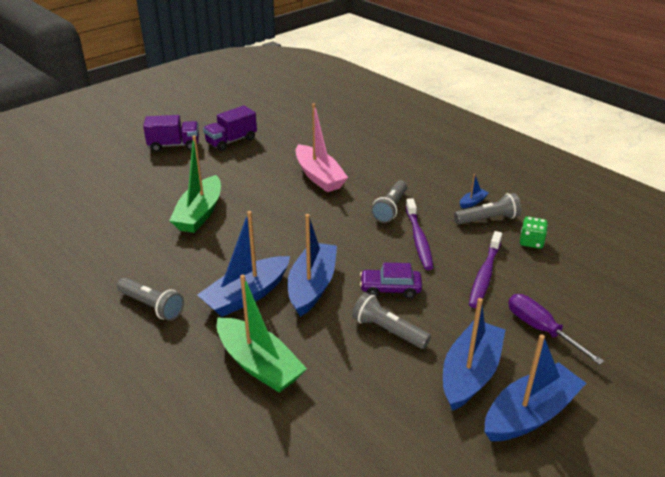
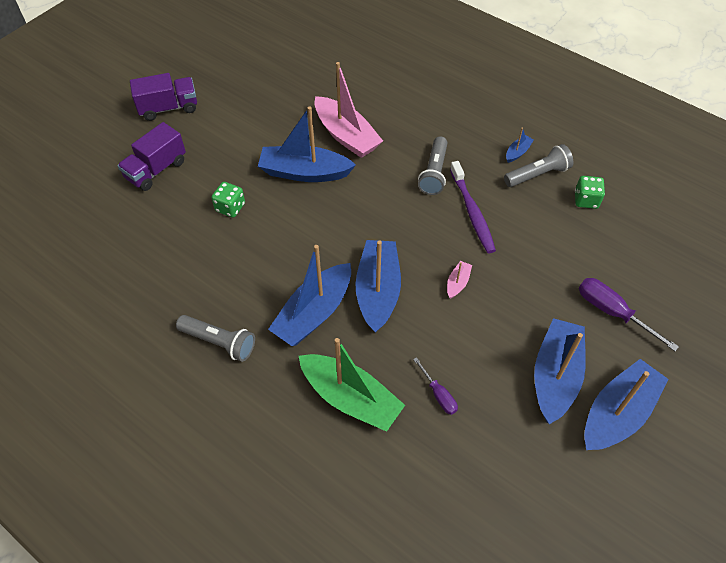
camera: 10 degrees left, 20 degrees up
green boat [169,135,221,233] -> green dice [211,182,245,218]
purple truck [203,105,257,151] -> purple truck moved to [117,122,186,191]
grey flashlight [352,292,431,349] -> none
purple car [360,262,422,299] -> pink boat [447,261,472,299]
purple toothbrush [469,231,502,308] -> none
none -> blue boat [258,106,356,182]
none -> purple screwdriver [413,357,458,415]

